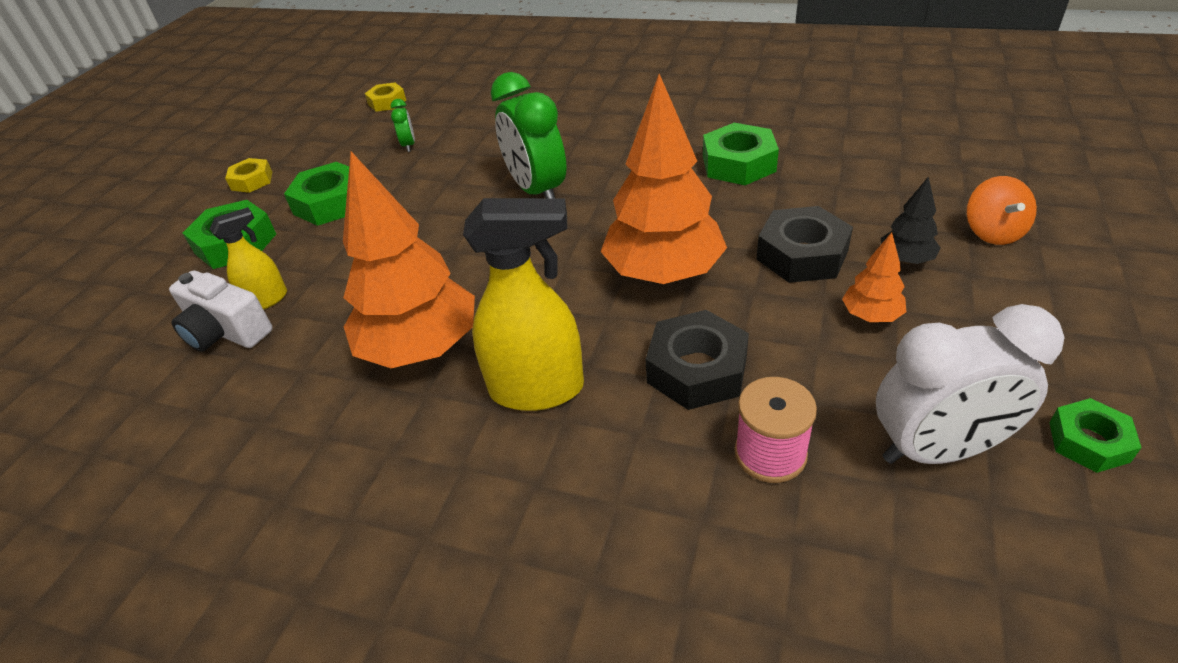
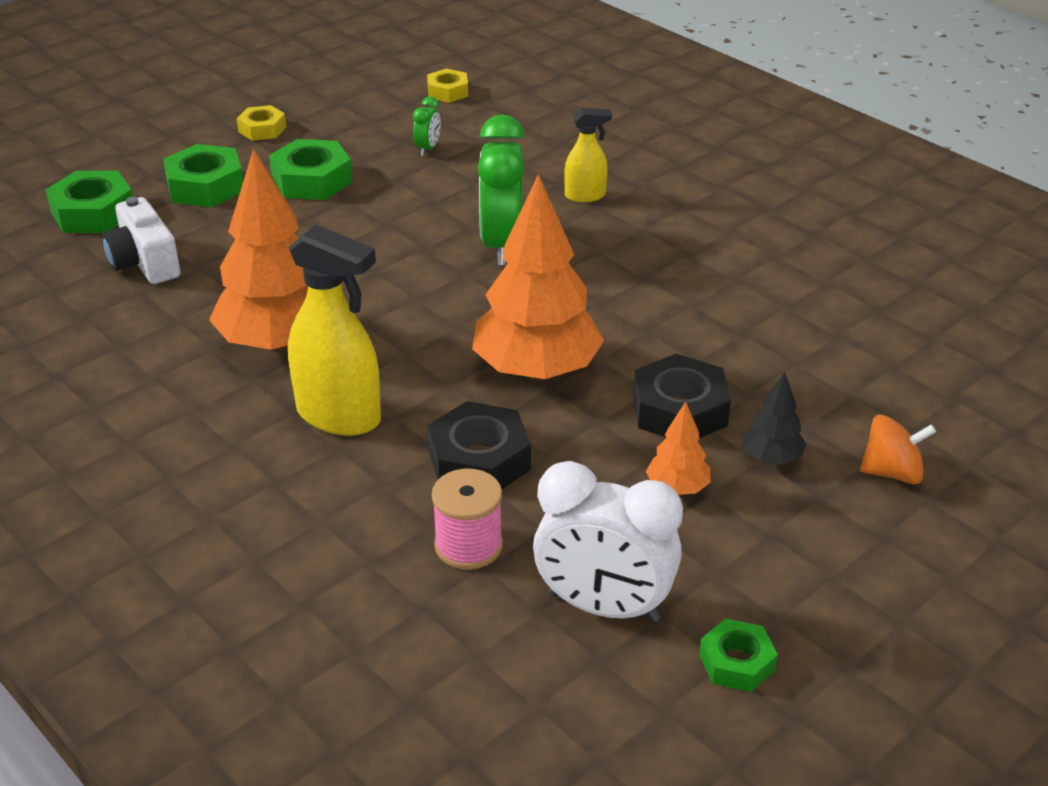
camera: 25 degrees right, 5 degrees down
yellow spray bottle [210,207,287,310] -> yellow spray bottle moved to [564,108,612,202]
green nut [703,123,779,185] -> green nut moved to [46,171,133,233]
orange spinning top [967,176,1037,245] -> orange spinning top turned 120 degrees counterclockwise [860,415,936,484]

